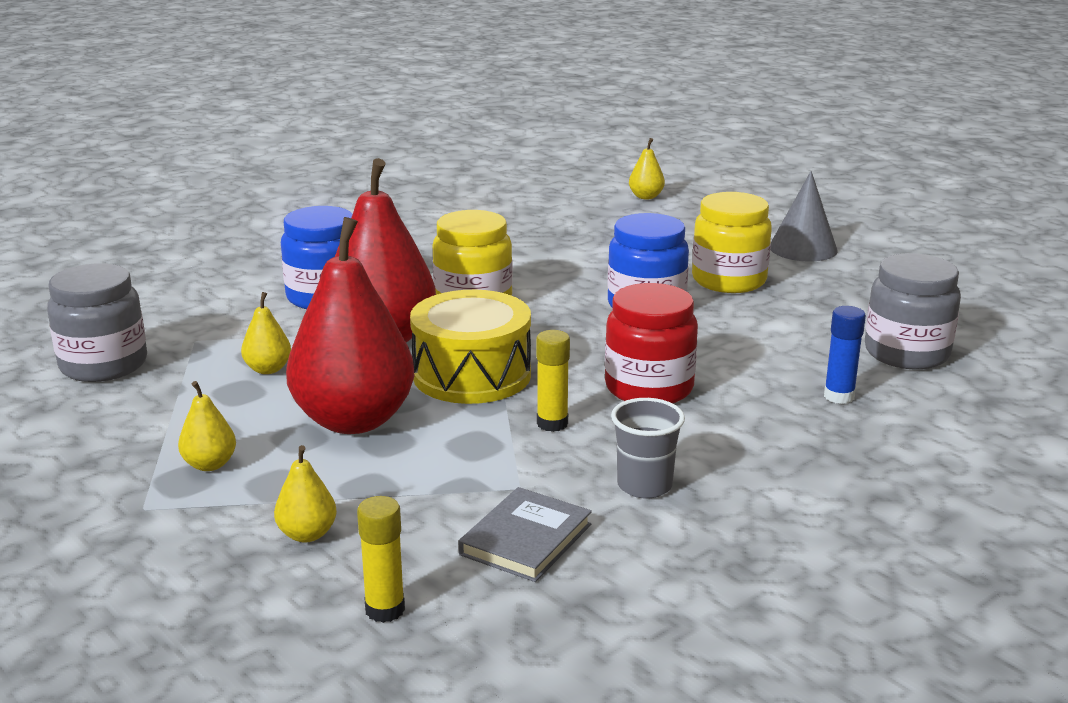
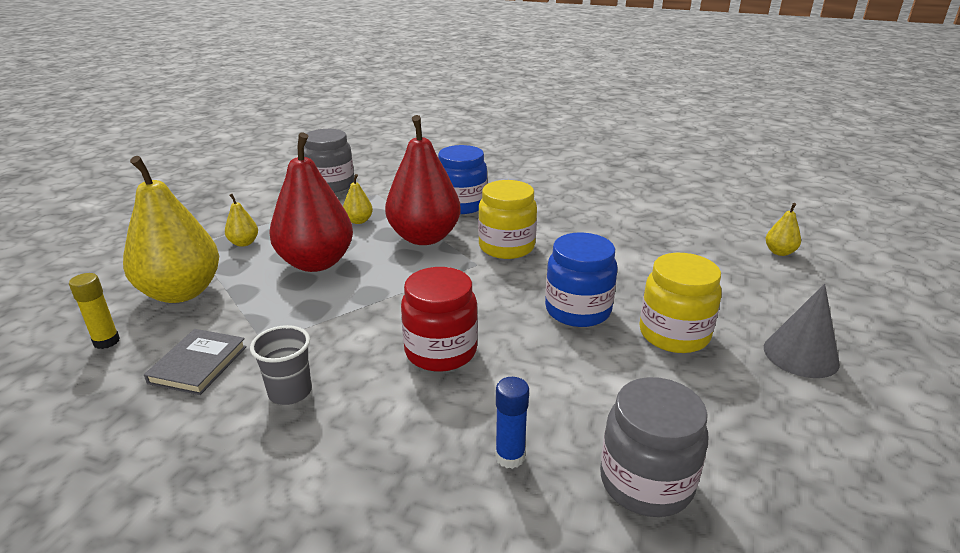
camera: 60 degrees right, 5 degrees up
yellow pear [274,445,337,542] -> yellow pear [123,156,219,303], size x2.38
yellow drum [410,290,531,404] -> none
grey book [459,487,592,582] -> grey book turned 75 degrees counterclockwise [144,329,247,395]
yellow glue stick [536,330,570,432] -> none

